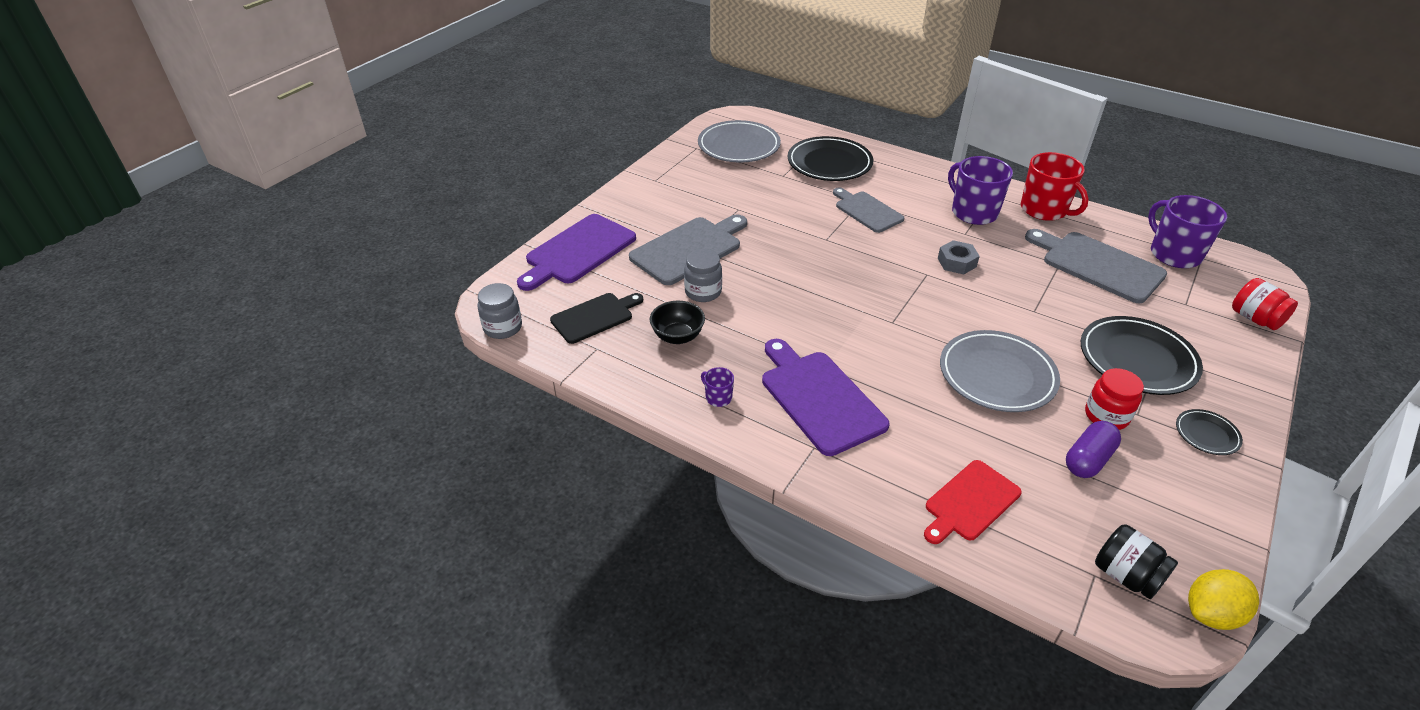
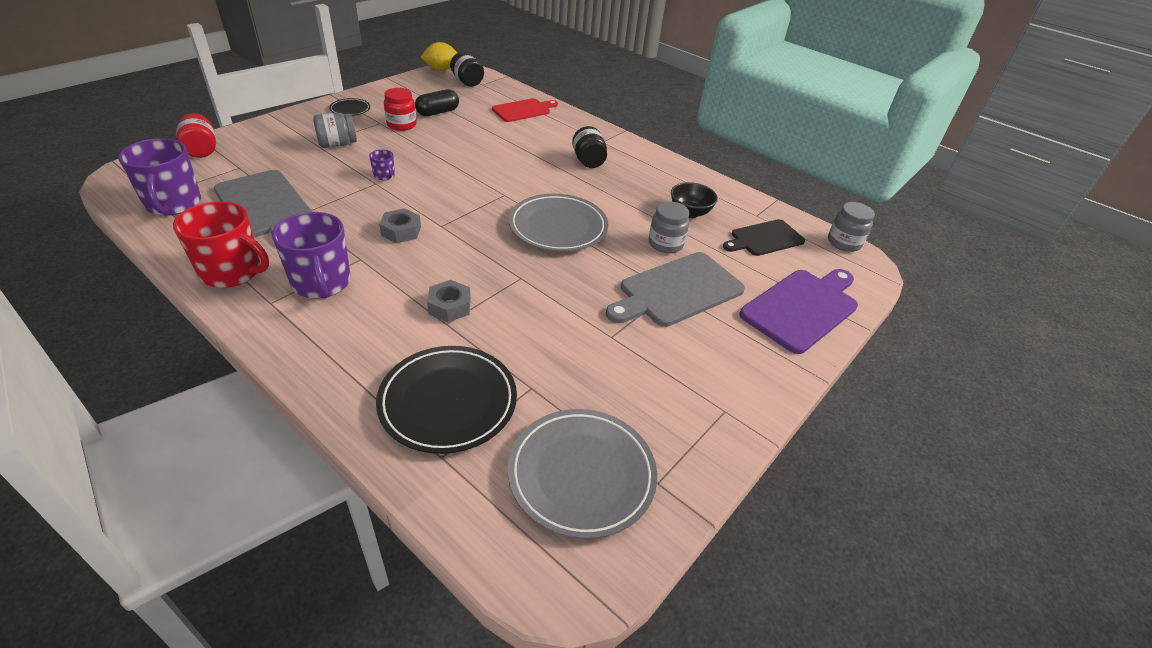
camera: 175 degrees left, 0 degrees up
purple mug [701,367,734,407] -> purple mug moved to [369,149,395,180]
purple cutting board [762,339,890,456] -> black jar [572,126,607,168]
grey cutting board [833,187,904,233] -> grey nut [427,280,471,322]
grey plate [940,330,1060,412] -> grey plate moved to [509,194,608,252]
red mug [1021,152,1089,221] -> red mug turned 135 degrees clockwise [173,201,269,288]
purple capsule [1066,421,1121,478] -> black capsule [415,89,459,116]
black plate [1081,316,1203,395] -> grey jar [313,113,357,148]

